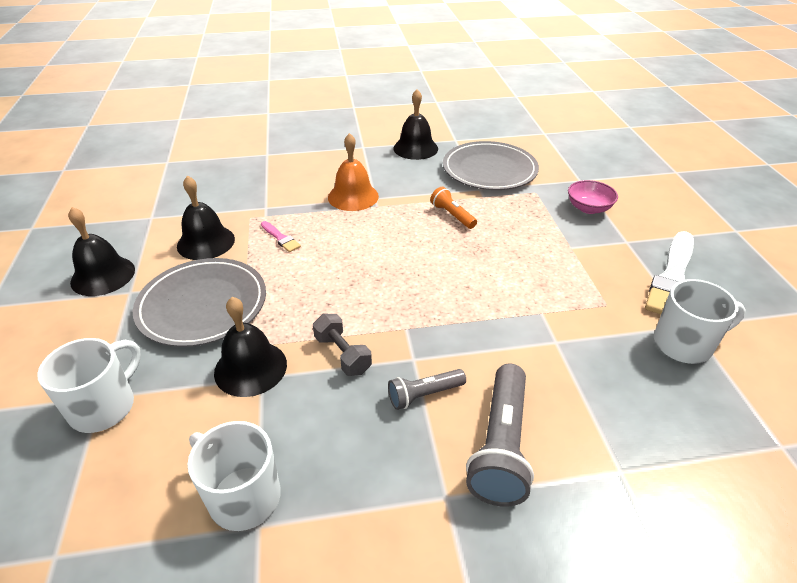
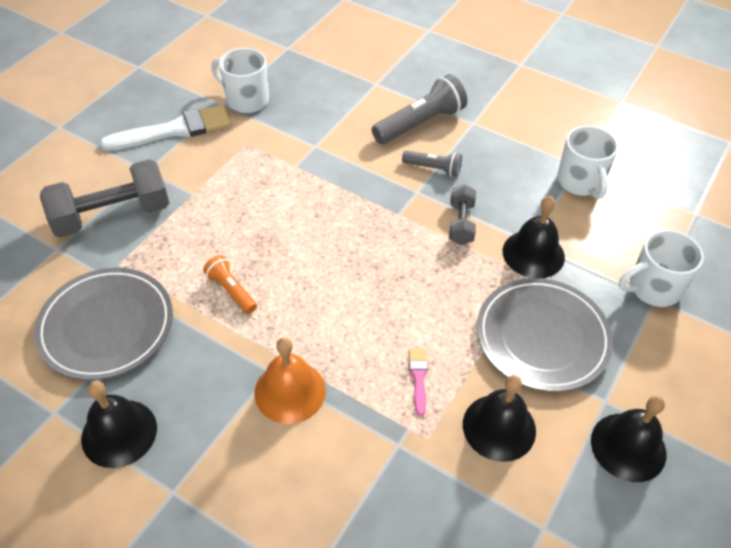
camera: 140 degrees left, 10 degrees up
orange flashlight [430,187,477,229] -> orange flashlight turned 135 degrees clockwise [203,255,257,314]
pink bowl [568,180,618,214] -> grey dumbbell [40,159,169,238]

